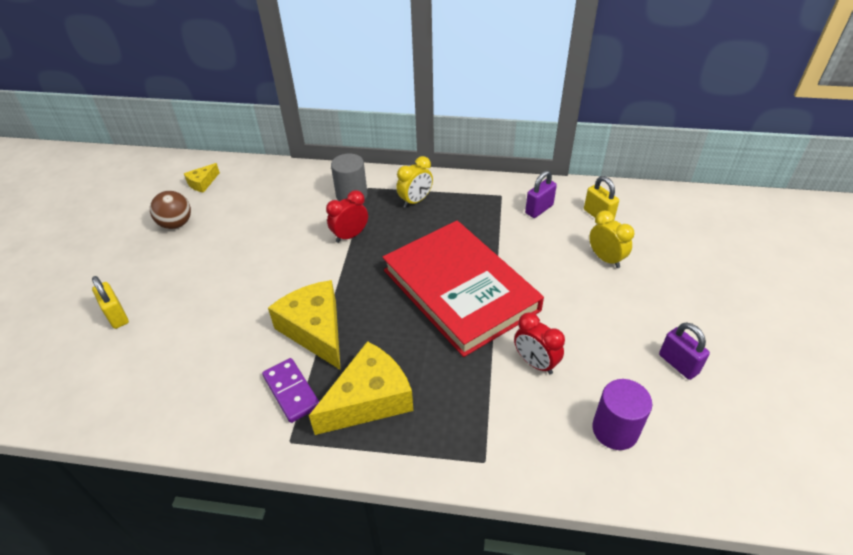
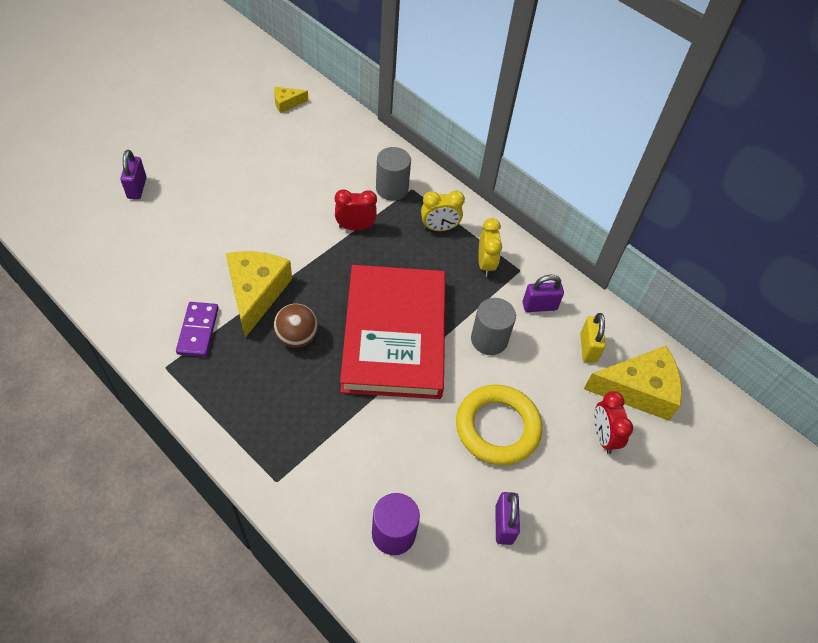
camera: 30 degrees right, 10 degrees up
yellow padlock [92,276,129,329] -> purple padlock [120,150,146,199]
brown ball [150,191,191,229] -> brown ball moved to [274,303,318,348]
yellow cheese [309,341,413,435] -> yellow cheese moved to [584,346,682,421]
red clock [514,313,565,374] -> red clock moved to [594,391,633,454]
yellow clock [589,211,634,268] -> yellow clock moved to [478,218,502,277]
none -> yellow ring [456,385,542,465]
none -> grey cylinder [471,298,516,355]

